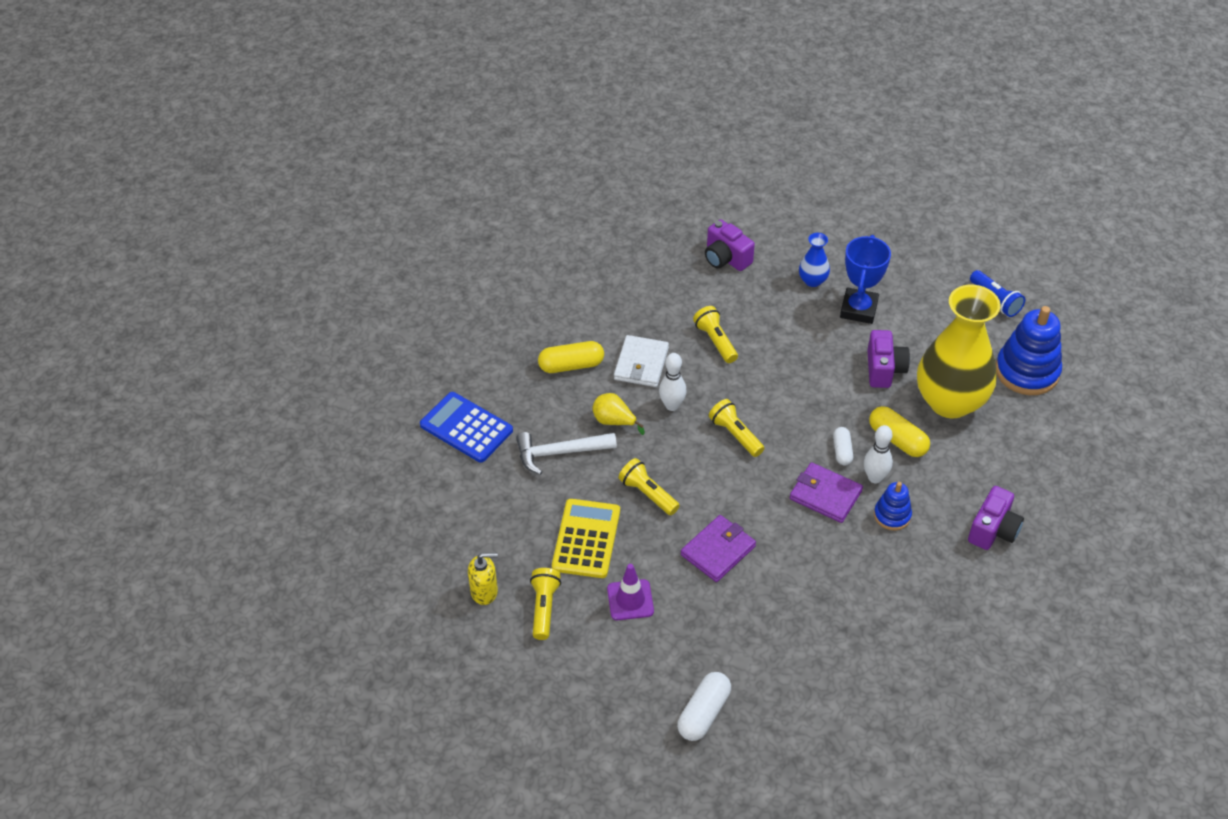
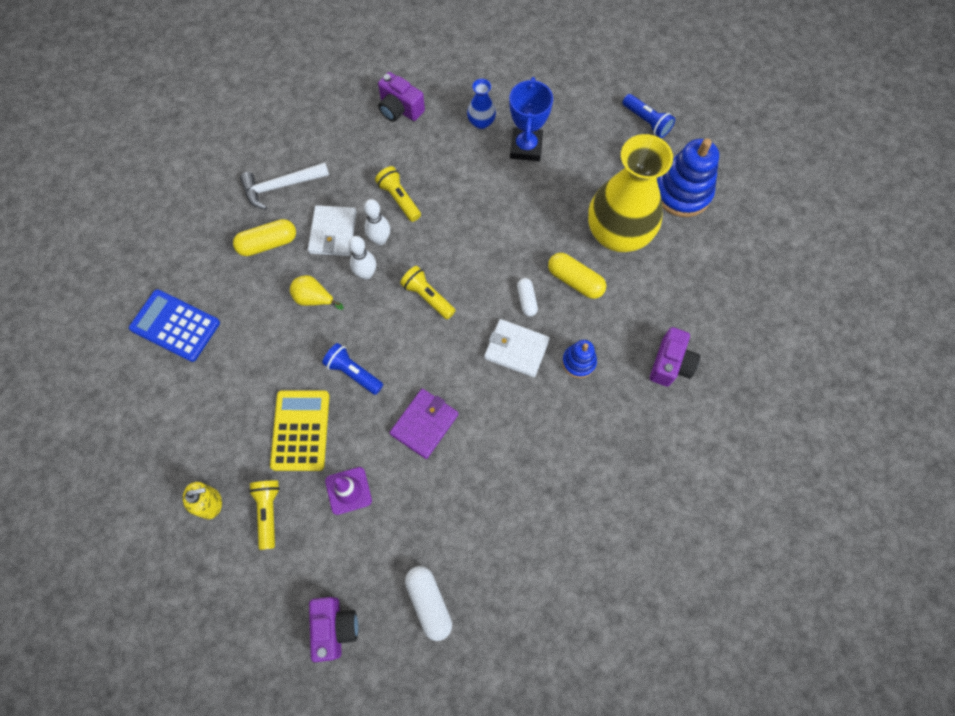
camera: 10 degrees left, 20 degrees up
white hammer [516,432,617,475] -> white hammer moved to [240,162,329,210]
yellow flashlight [619,458,680,515] -> blue flashlight [322,343,383,395]
white capsule [677,672,731,741] -> white capsule turned 45 degrees counterclockwise [405,566,452,641]
purple wallet [790,462,863,523] -> white wallet [484,319,550,377]
white bowling pin [864,425,893,483] -> white bowling pin moved to [364,199,390,245]
purple camera [867,330,910,388] -> purple camera moved to [309,597,358,662]

